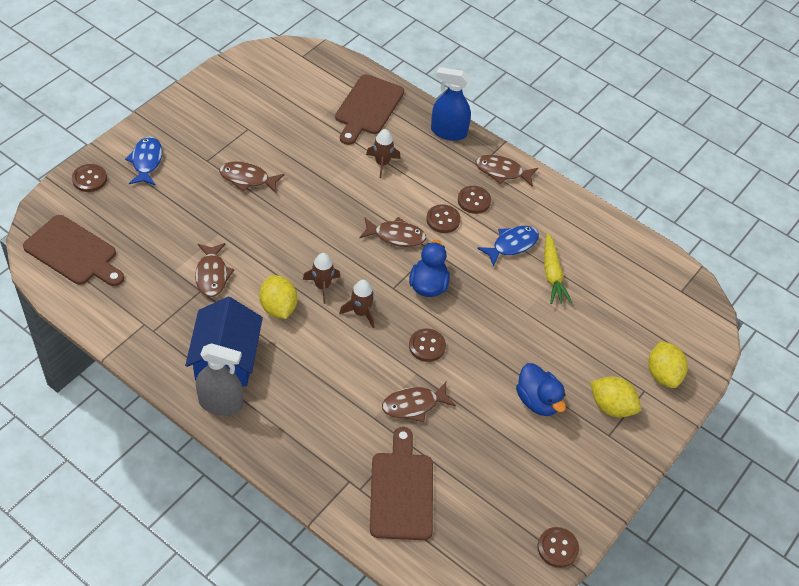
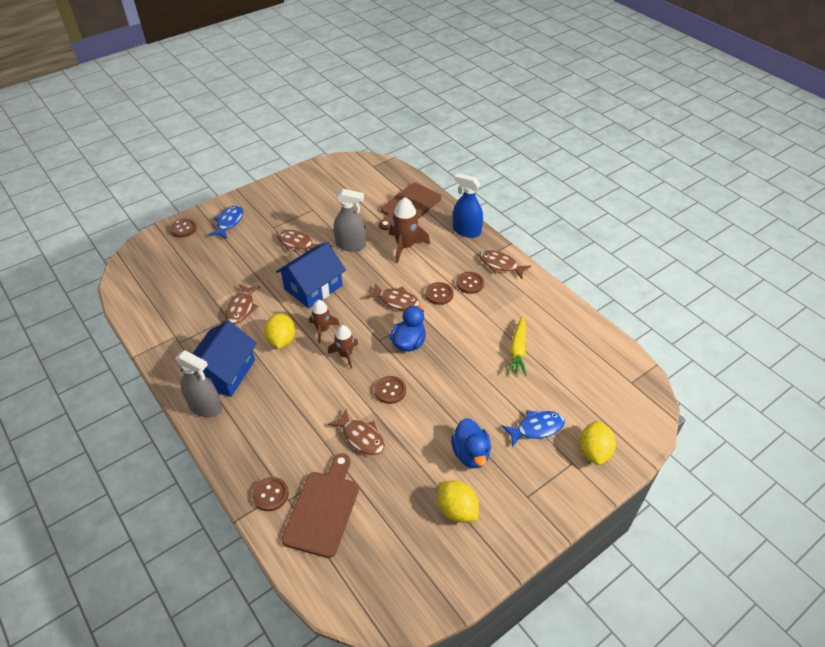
camera: 20 degrees right, 5 degrees down
brown cutting board [23,215,124,286] -> none
brown rocket [366,129,401,178] -> brown rocket [389,197,430,263], size x1.58
brown fish [382,382,456,422] -> brown fish turned 135 degrees counterclockwise [328,409,384,455]
blue fish [477,226,539,267] -> blue fish moved to [501,410,565,447]
brown button [538,527,579,568] -> brown button moved to [252,477,289,511]
yellow lemon [590,376,641,418] -> yellow lemon moved to [438,480,479,523]
none -> blue house [276,242,346,308]
none -> grey spray bottle [334,189,366,252]

